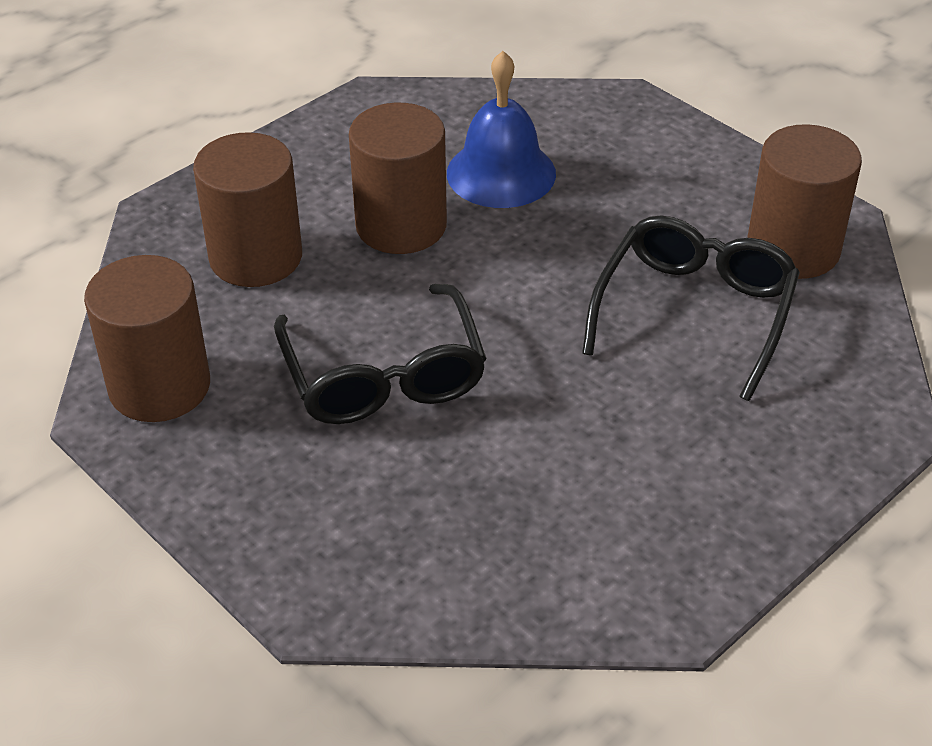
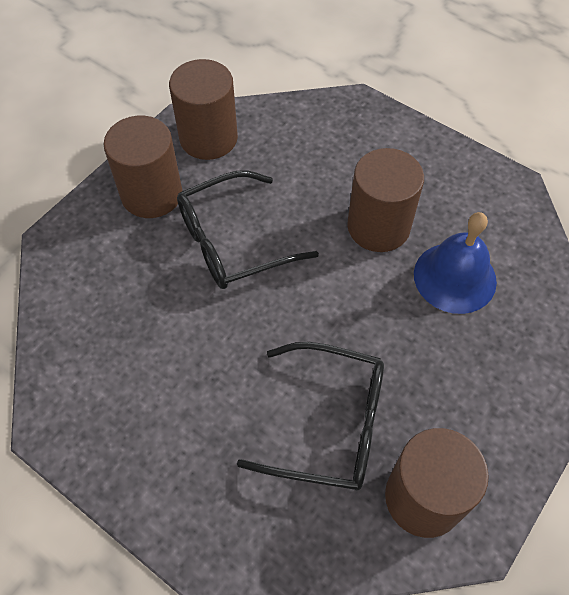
camera: 80 degrees right, 15 degrees up
brown cylinder [193,132,302,287] -> brown cylinder moved to [103,115,182,218]

